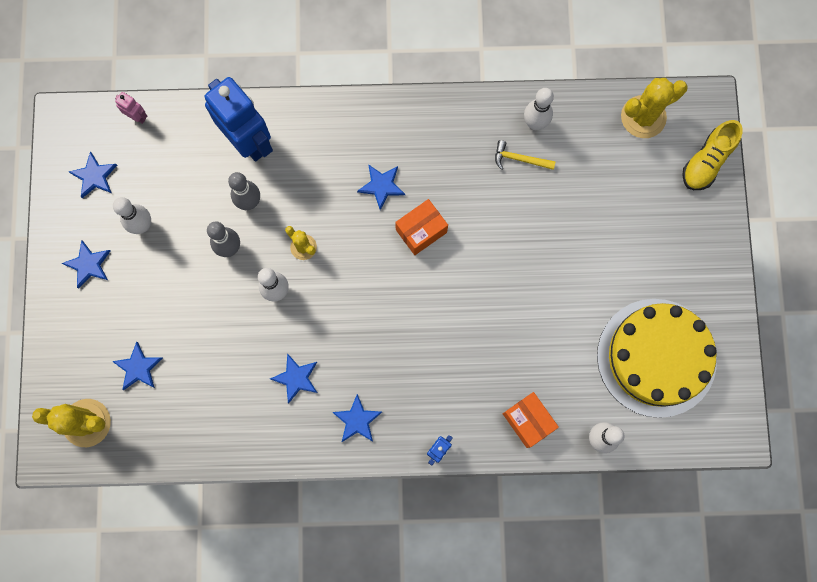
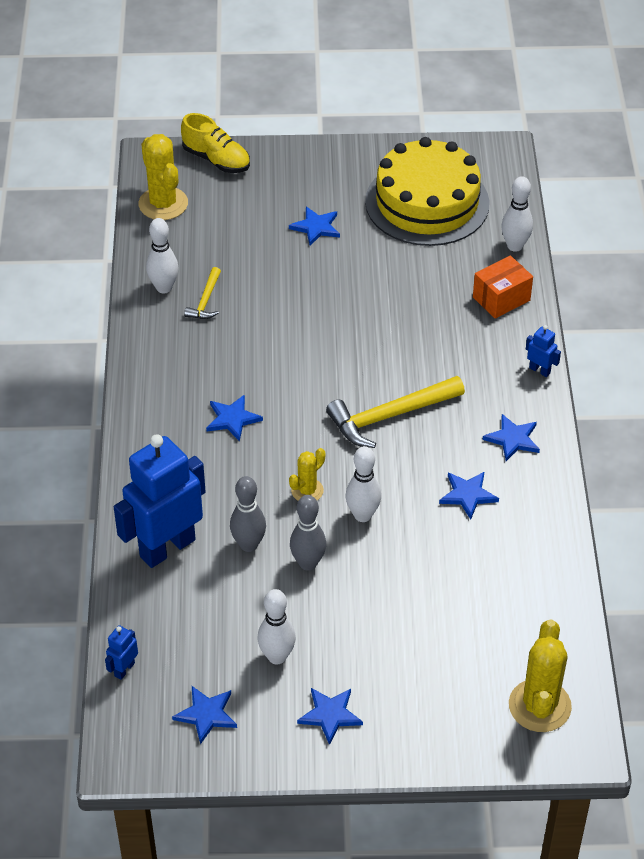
camera: 90 degrees left, 30 degrees down
blue star [112,342,163,390] -> blue star moved to [289,207,340,246]
pink robot [115,92,147,124] -> blue robot [105,625,138,680]
orange box [395,199,448,255] -> none
none -> yellow hammer [326,376,465,448]

